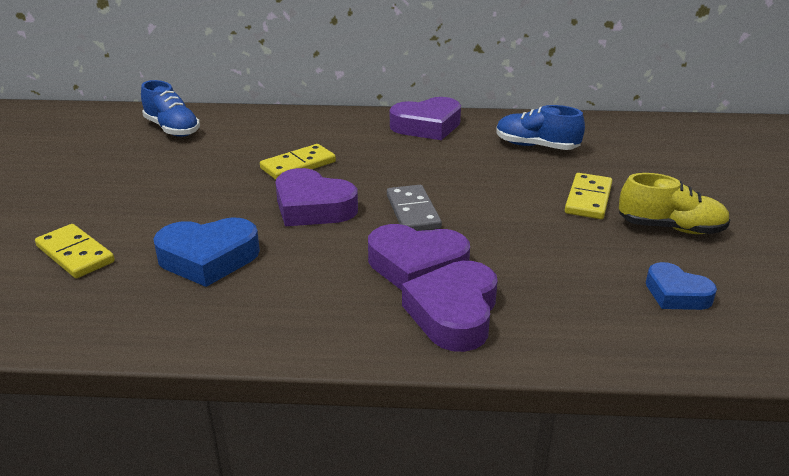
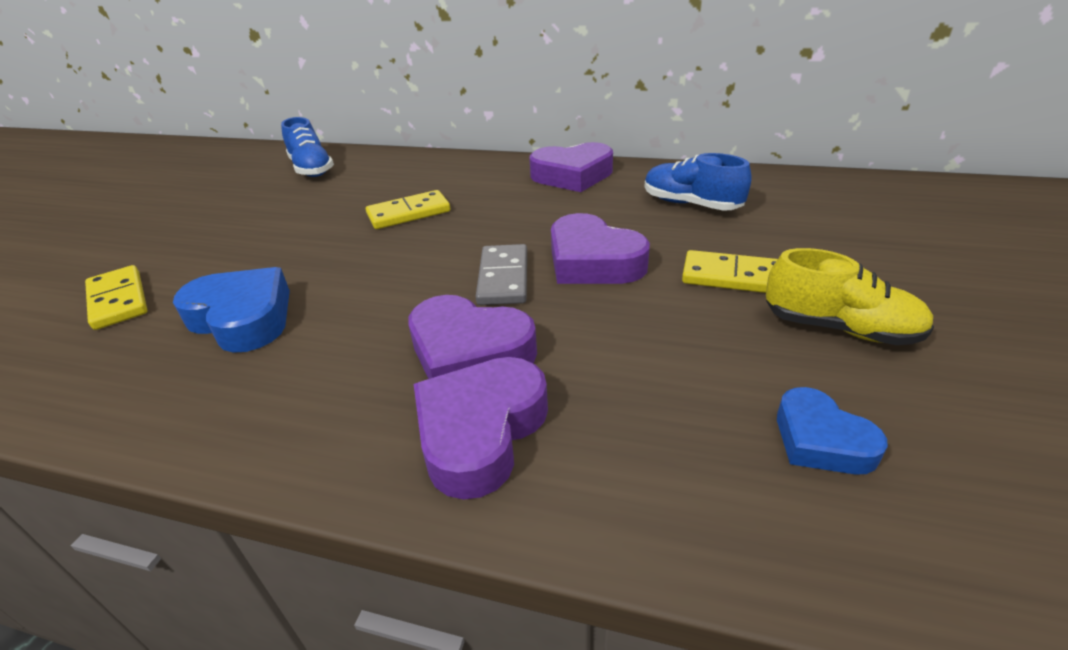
camera: 15 degrees right, 5 degrees up
blue heart [153,217,260,287] -> blue heart turned 150 degrees counterclockwise [173,267,290,353]
purple heart [275,168,358,226] -> purple heart moved to [551,213,650,284]
yellow domino [565,173,612,219] -> yellow domino turned 75 degrees clockwise [682,250,778,293]

